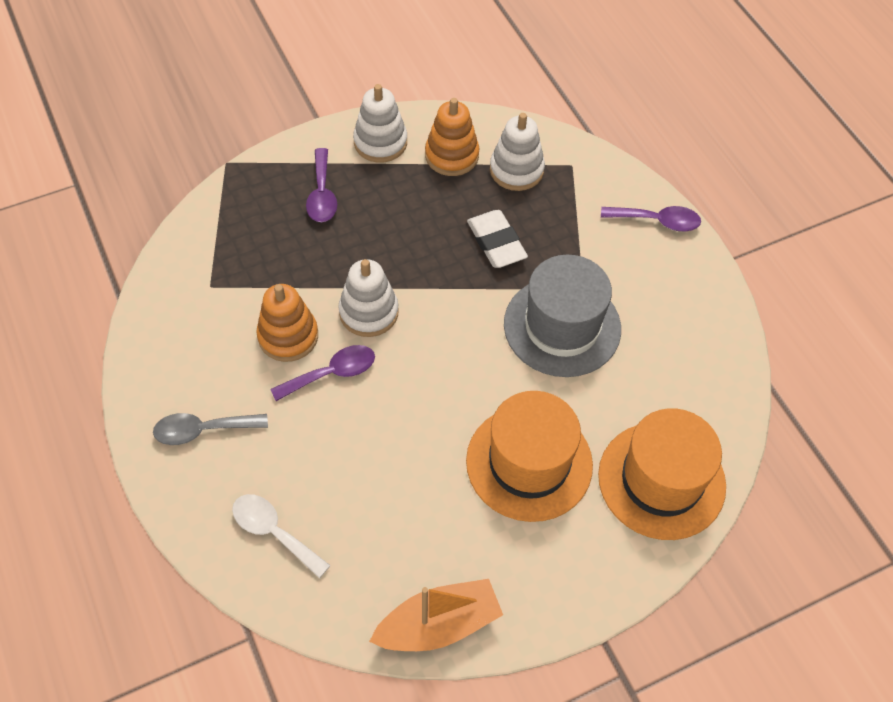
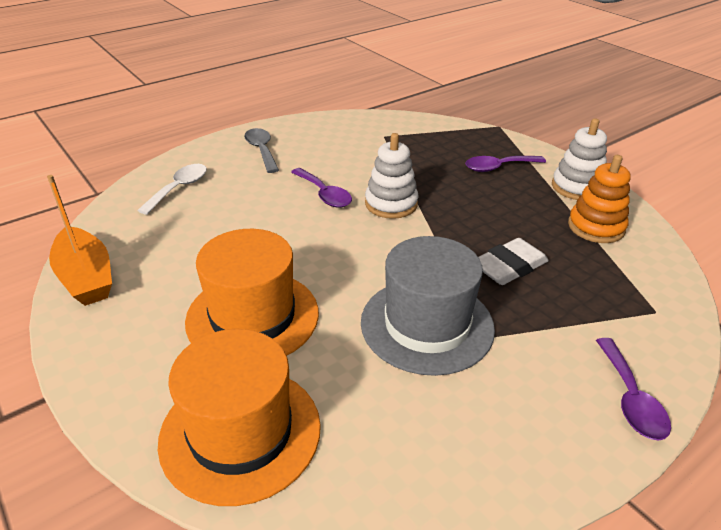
camera: 80 degrees right, 20 degrees down
orange stacking toy [256,284,318,362] -> none
white stacking toy [490,113,545,191] -> none

